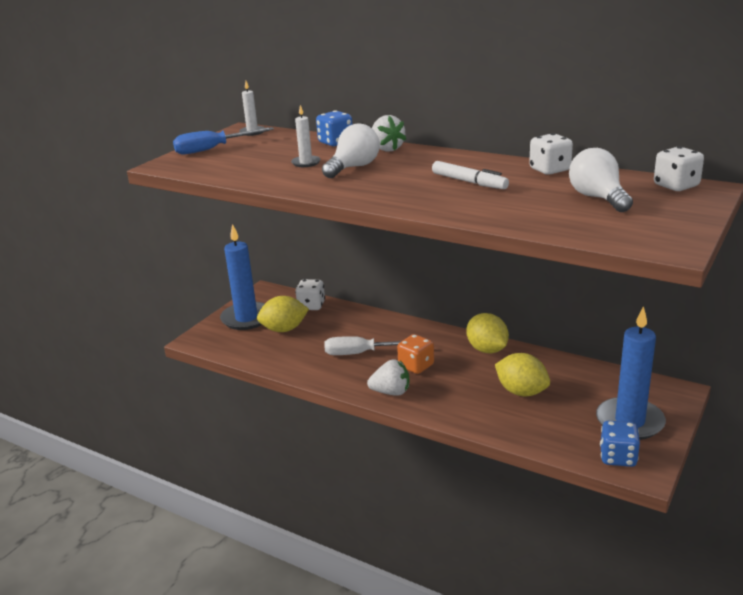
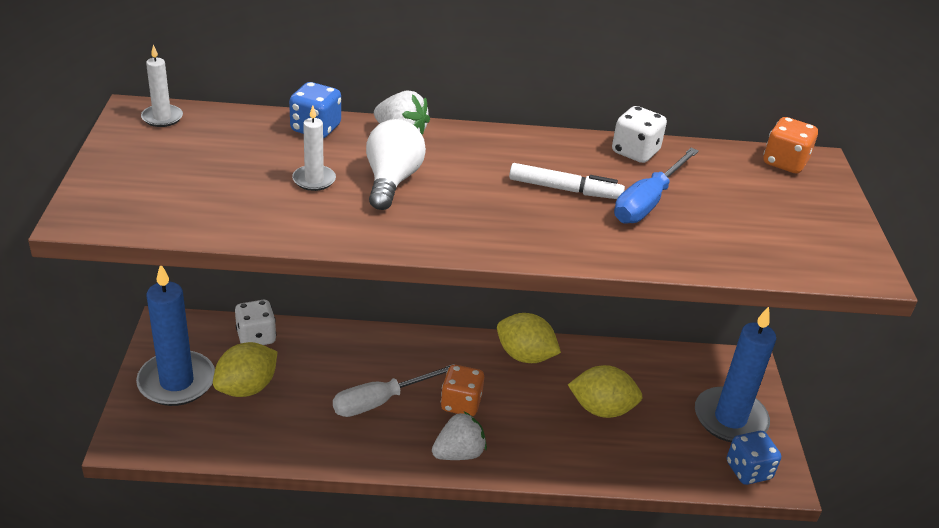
camera: 35 degrees left, 10 degrees up
blue screwdriver [173,127,274,154] -> blue screwdriver moved to [614,148,699,224]
white light bulb [569,148,633,212] -> none
white dice [654,146,704,191] -> orange dice [763,117,818,173]

